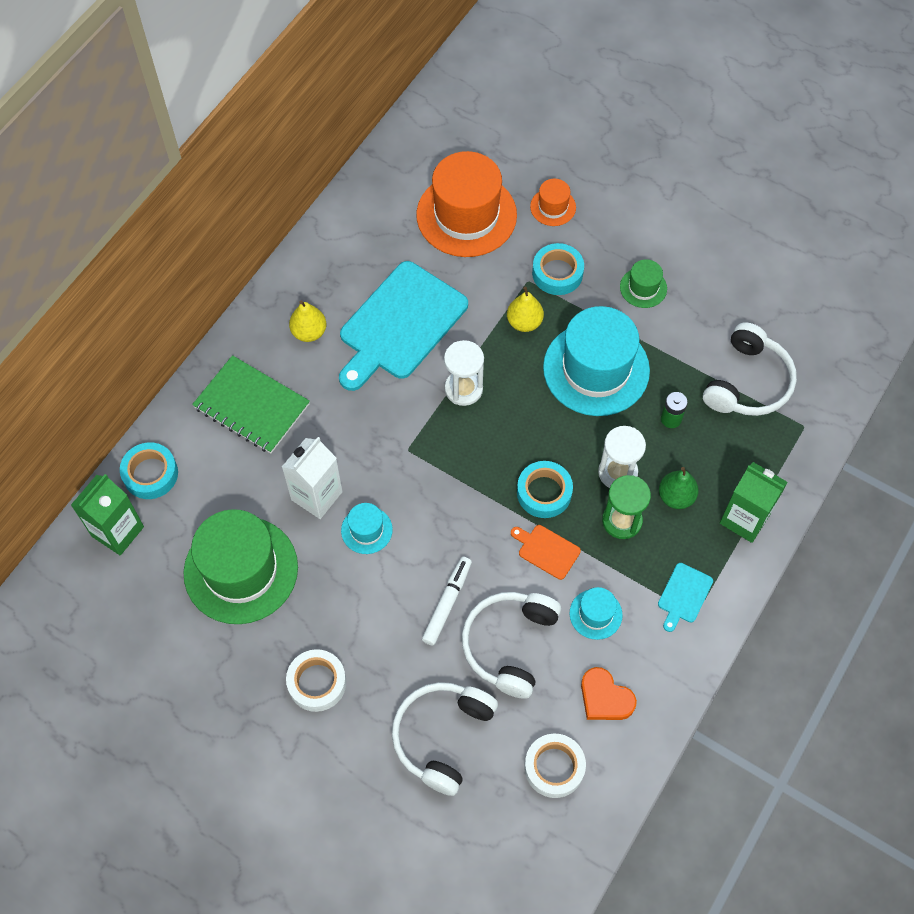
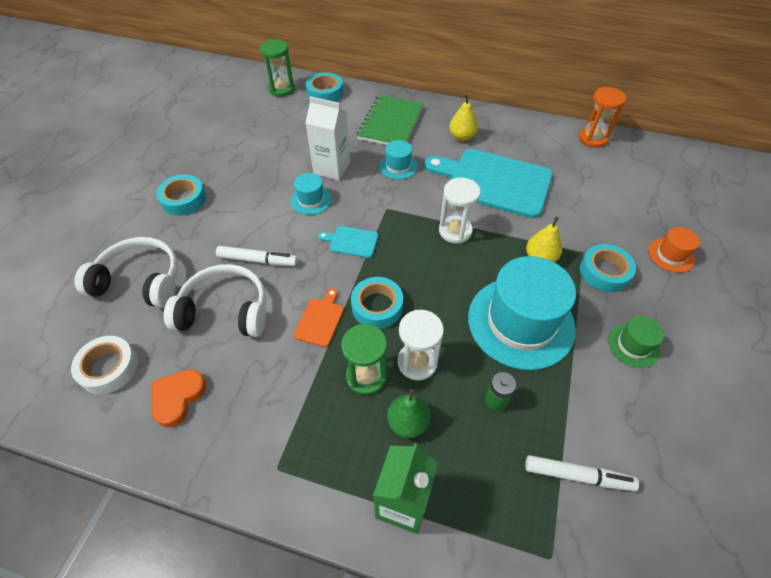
camera: 75 degrees right, 10 degrees down
green carton [71,474,144,555] -> green hourglass [260,39,295,97]
green hat [184,509,298,624] -> none
white tape [286,649,346,712] -> turquoise tape [156,174,206,216]
orange hat [416,151,517,257] -> none
turquoise hat [570,587,623,640] -> turquoise hat moved to [379,140,418,180]
turquoise cutting board [658,563,713,632] -> turquoise cutting board moved to [318,226,378,258]
white headphones [703,322,797,416] -> white marker [525,455,639,491]
none -> orange hourglass [579,87,627,148]

